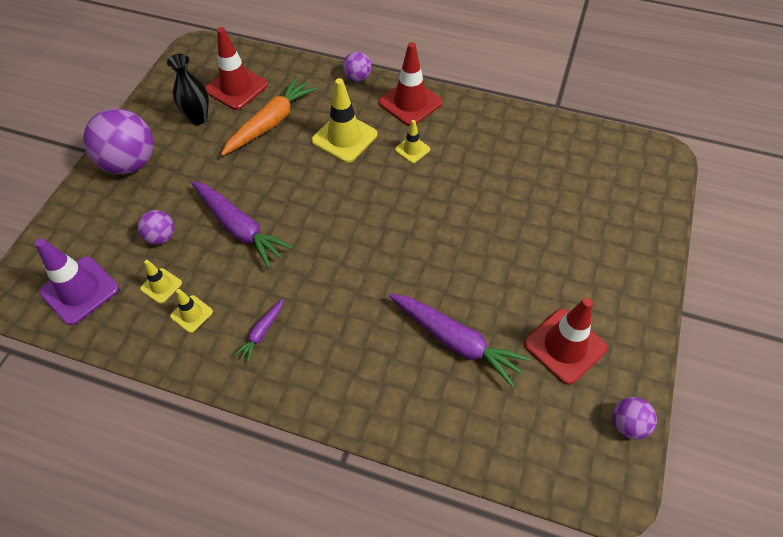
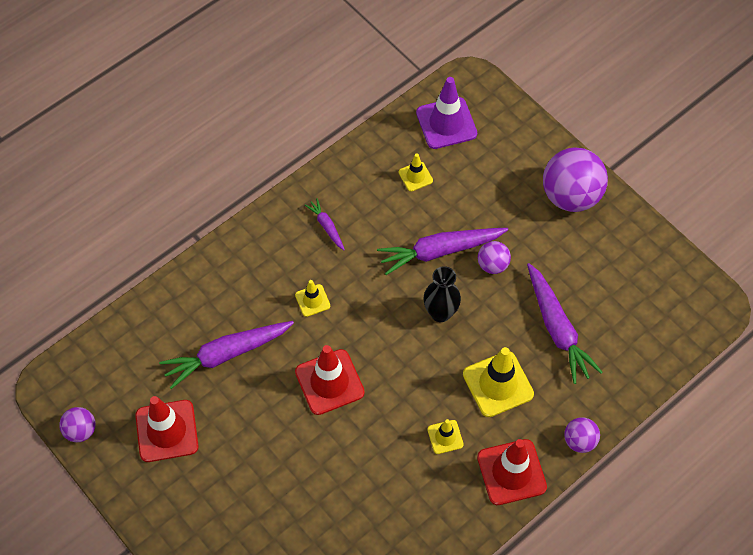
camera: 120 degrees right, 5 degrees up
purple ball [137,210,174,245] -> purple ball moved to [478,241,511,274]
black vase [167,54,209,125] -> black vase moved to [424,266,461,322]
yellow traffic cone [170,289,213,333] -> yellow traffic cone moved to [295,280,330,317]
red traffic cone [205,27,268,110] -> red traffic cone moved to [295,345,365,415]
orange carrot [221,77,317,156] -> purple carrot [527,263,603,384]

